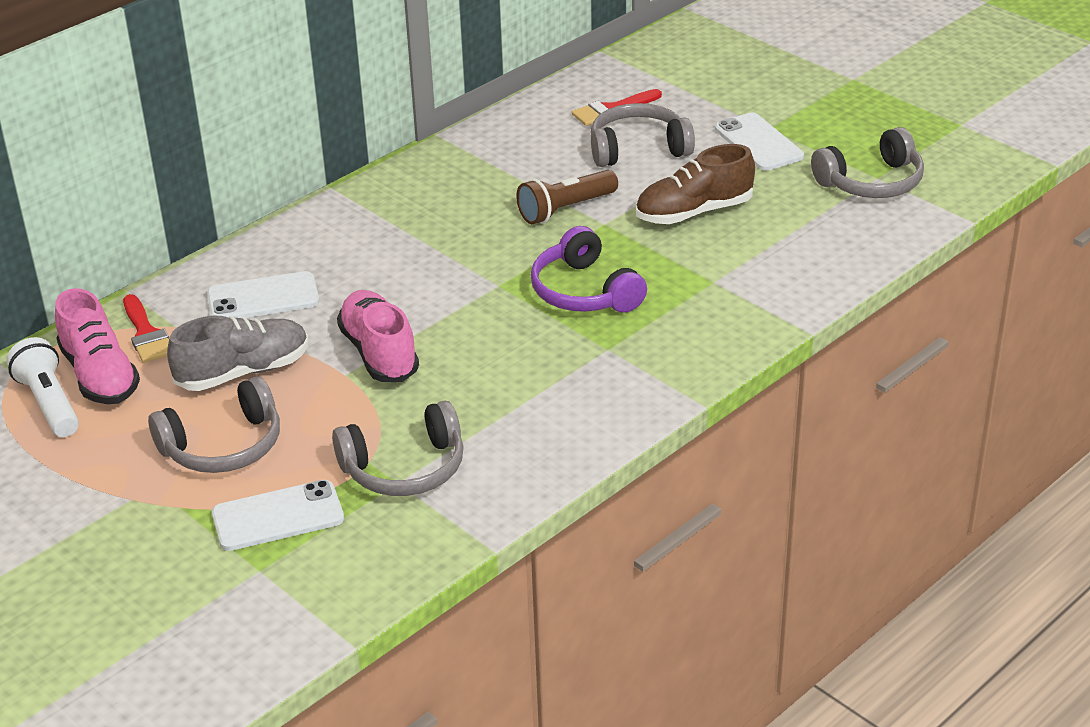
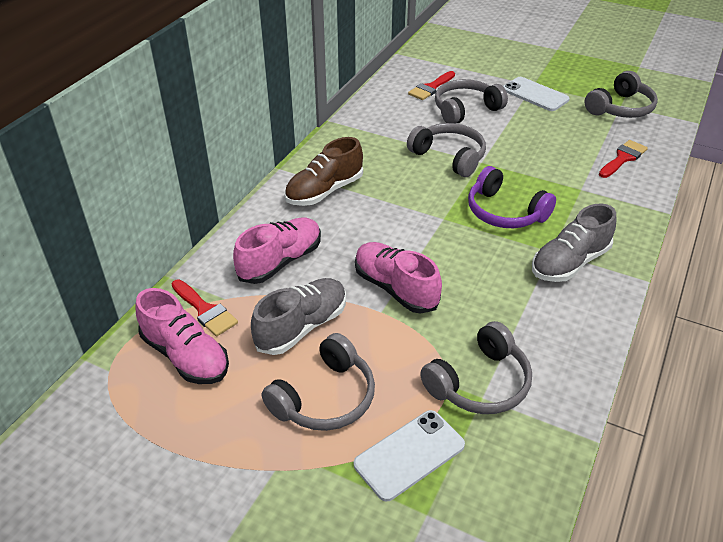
camera: 20 degrees left, 5 degrees up
white flashlight [6,337,79,437] -> none
white phone [207,271,319,318] -> pink shoe [233,218,321,284]
brown flashlight [517,170,618,224] -> grey headphones [407,123,486,177]
brown shoe [636,144,755,224] -> brown shoe moved to [284,137,363,206]
none -> grey shoe [532,203,616,282]
none -> red brush [599,140,648,178]

